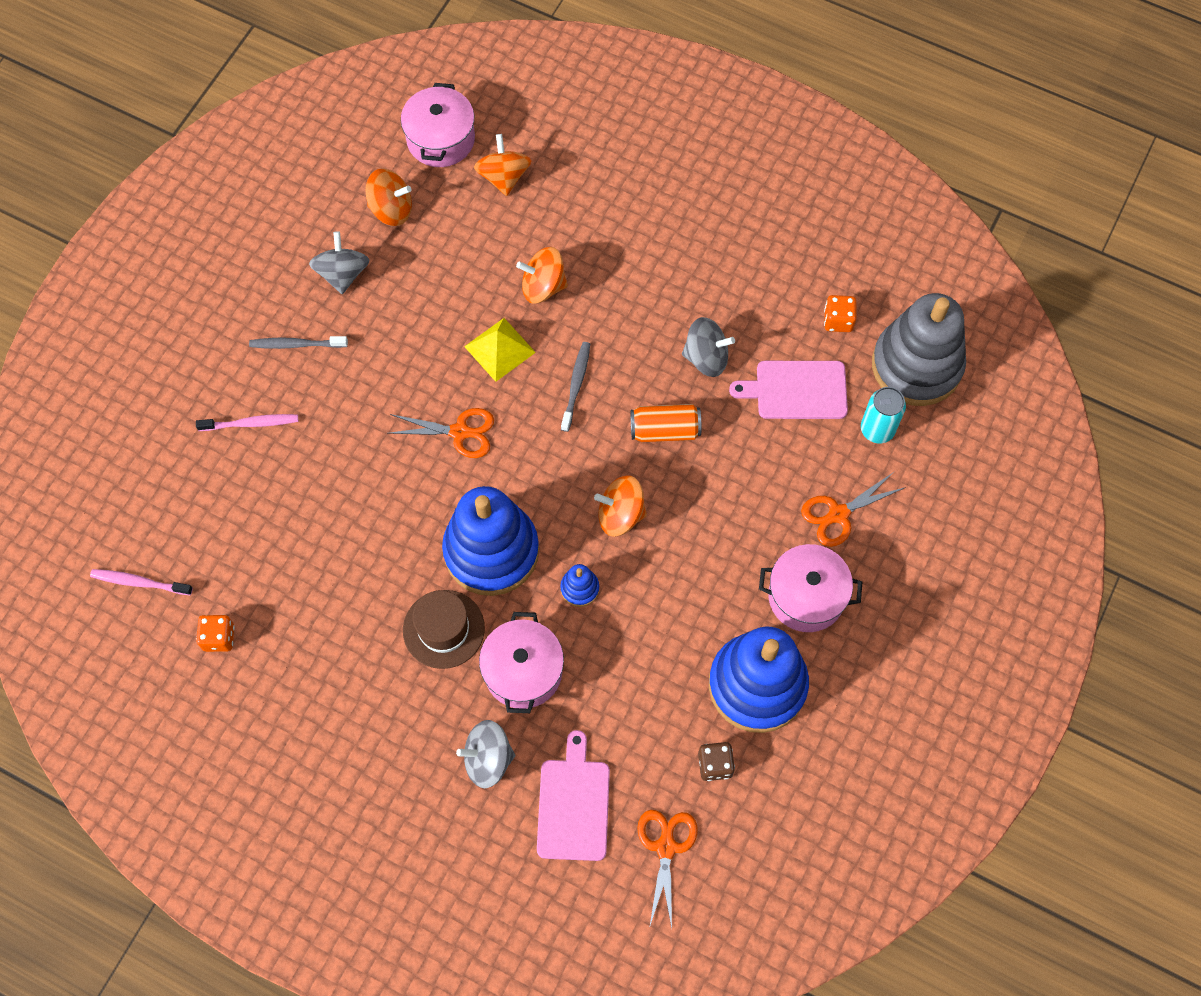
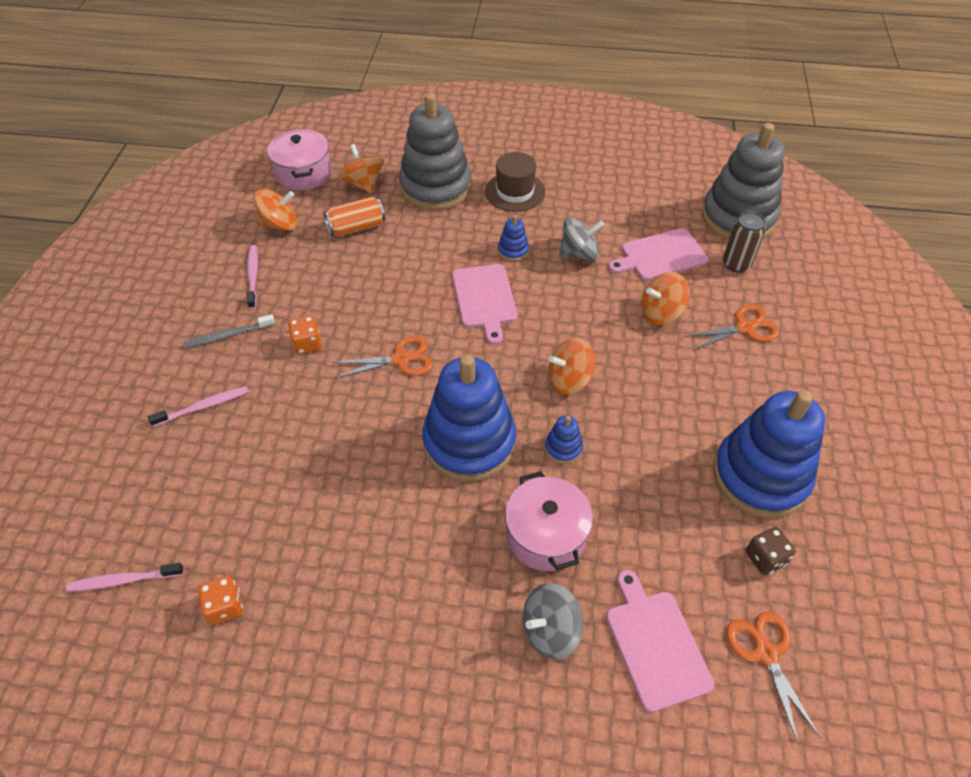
camera: 20 degrees left, 15 degrees down
grey spinning top [309,231,369,294] -> pink toothbrush [247,245,258,309]
brown hat [403,590,485,669] -> brown hat moved to [485,152,545,212]
yellow pyramid [464,318,536,382] -> none
orange spinning top [516,247,568,304] -> orange spinning top moved to [641,272,690,325]
grey toothbrush [561,342,590,432] -> pink cutting board [452,264,518,344]
orange can [631,404,702,442] -> orange can moved to [324,196,385,236]
pink pot [759,544,862,632] -> none
orange scissors [801,471,906,547] -> orange scissors turned 150 degrees counterclockwise [684,304,780,351]
orange dice [824,295,857,332] -> orange dice moved to [288,316,322,354]
turquoise can [861,387,906,443] -> brown can [723,211,766,272]
none -> grey stacking toy [399,93,471,210]
none -> blue stacking toy [498,215,529,261]

